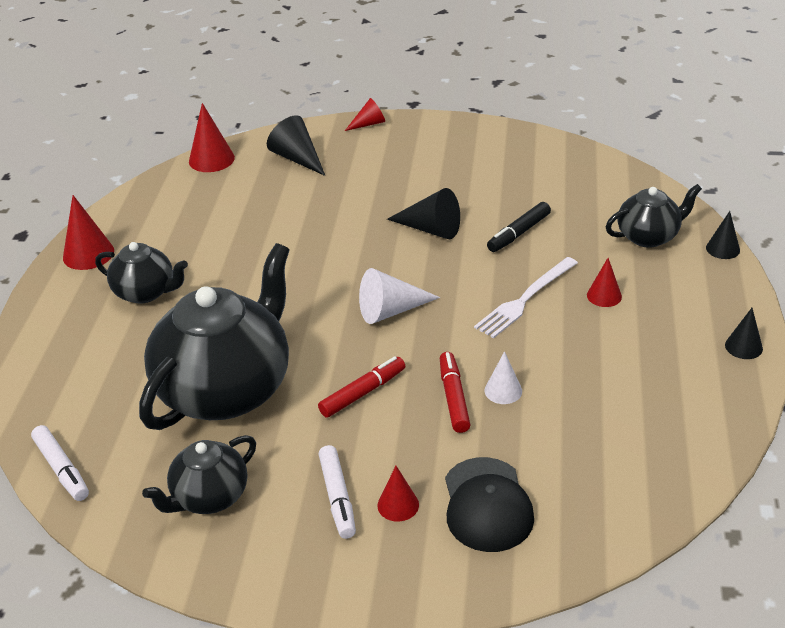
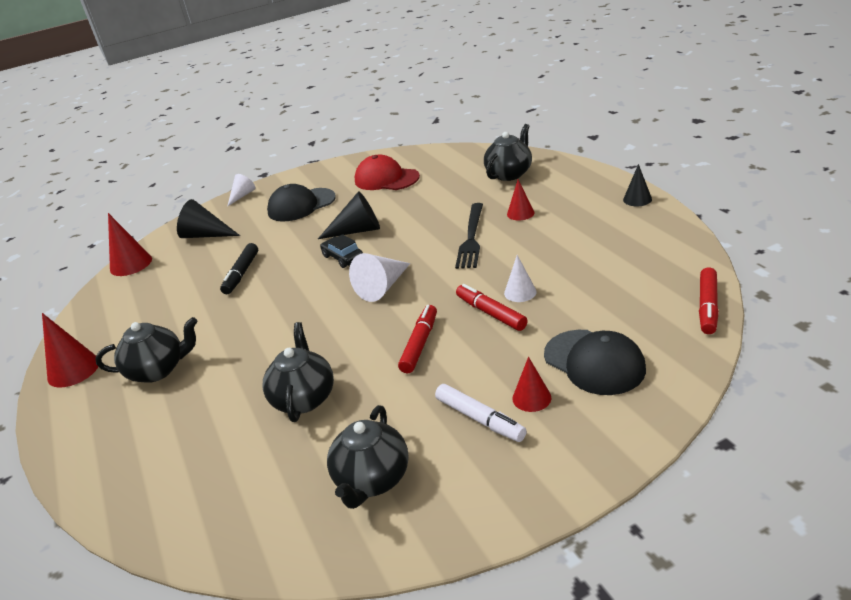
camera: 30 degrees left, 5 degrees down
white marker [31,425,89,501] -> none
black teapot [139,243,290,430] -> black teapot [262,322,334,422], size x0.51
red cone [345,98,385,131] -> white cone [227,174,255,207]
white fork [474,257,578,338] -> black fork [455,203,483,269]
black marker [487,202,551,252] -> black marker moved to [220,243,258,294]
black cone [706,211,740,259] -> none
none -> black cap [267,184,336,222]
none -> black car [320,234,363,268]
none -> red cap [355,155,420,190]
none -> red marker [699,267,719,334]

